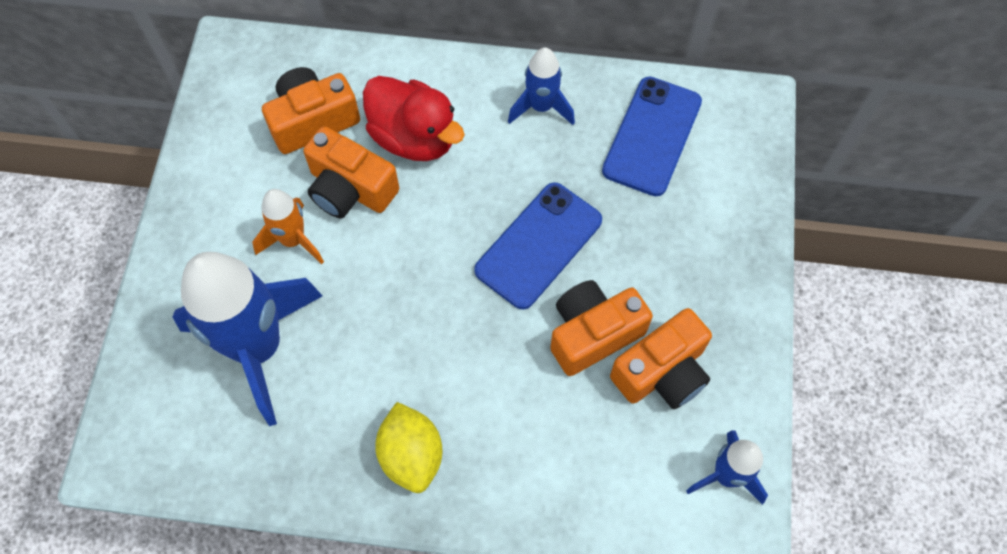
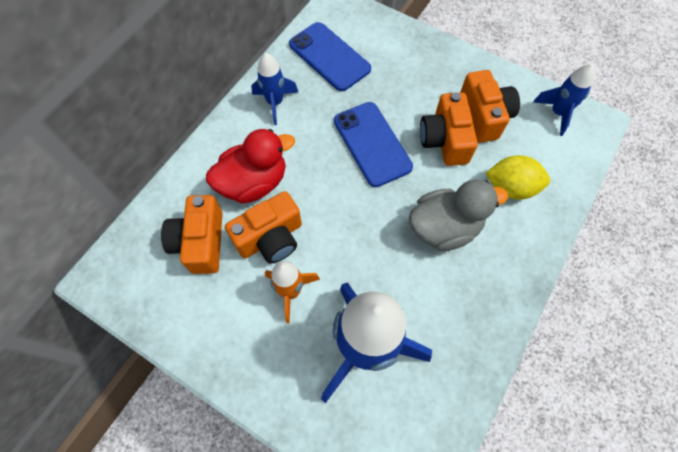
camera: 65 degrees left, 0 degrees up
yellow lemon [375,402,443,493] -> yellow lemon moved to [485,155,550,200]
none -> grey duck [409,179,508,251]

